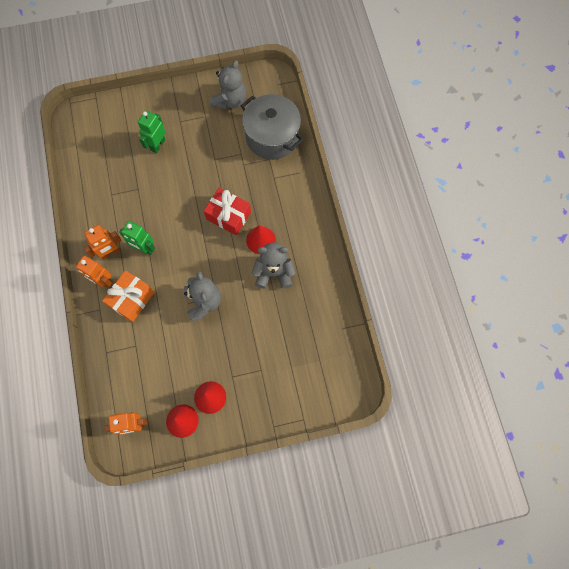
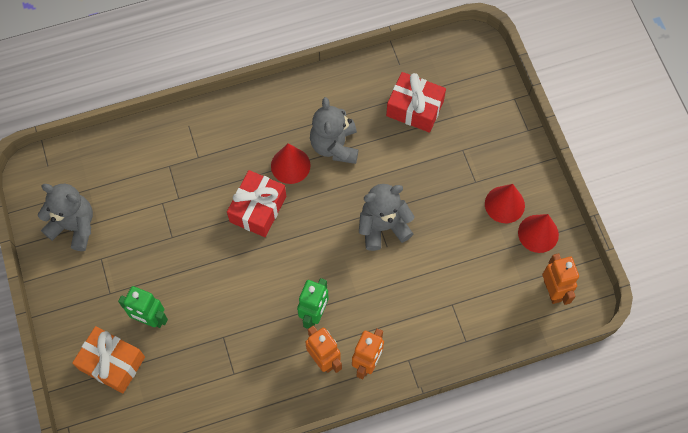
camera: 95 degrees left, 5 degrees down
orange gift [102,270,155,322] -> orange gift moved to [72,326,145,393]
grey pot [241,94,303,160] -> none
none -> red gift [386,72,446,133]

